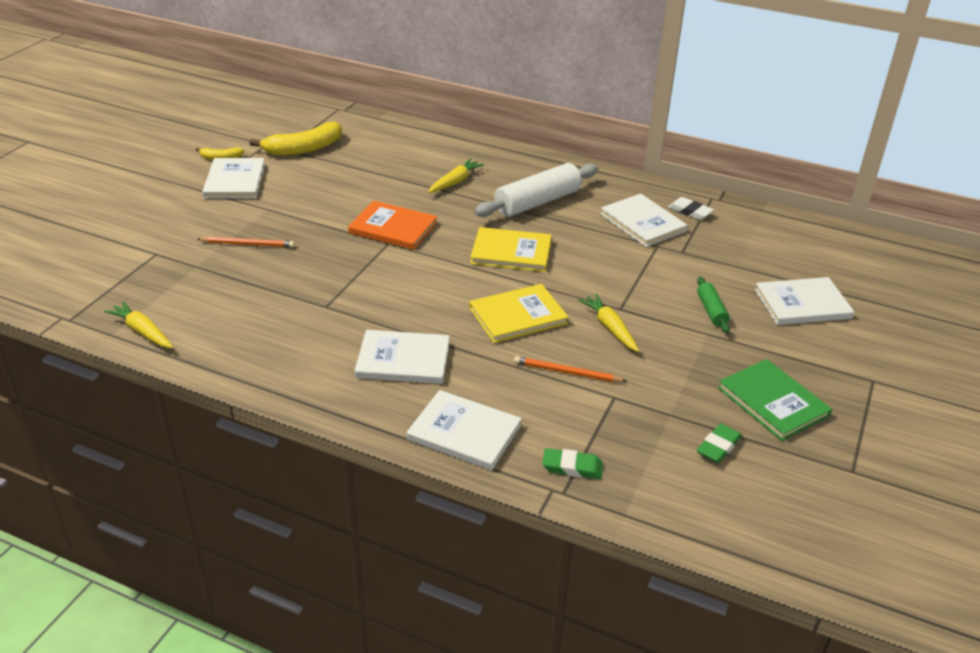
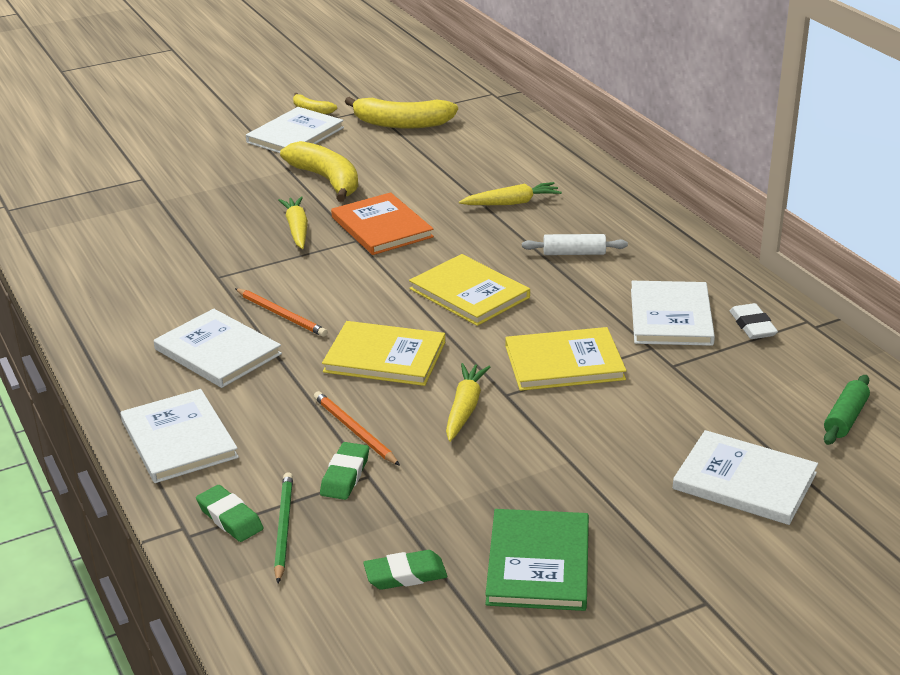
camera: 40 degrees right, 5 degrees down
yellow carrot [104,301,173,348] -> yellow carrot moved to [278,196,308,249]
orange pencil [198,237,295,247] -> orange pencil moved to [235,288,328,337]
white rolling pin [474,163,598,217] -> white rolling pin [522,234,628,255], size x0.50
green rolling pin [697,277,730,333] -> green rolling pin moved to [824,375,870,445]
none -> green pencil [274,472,293,583]
none -> yellow banana [280,141,358,202]
none -> green eraser [320,442,369,500]
none -> yellow book [505,327,627,391]

